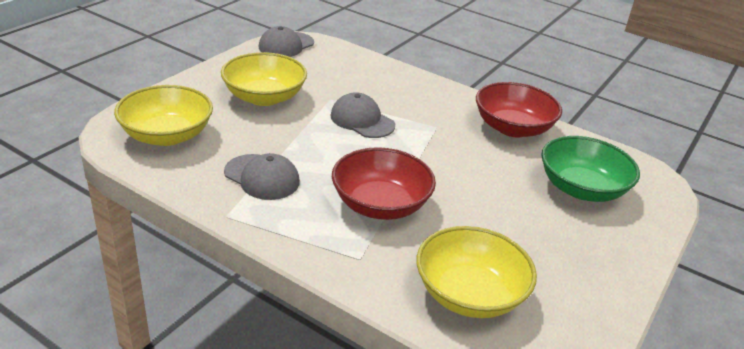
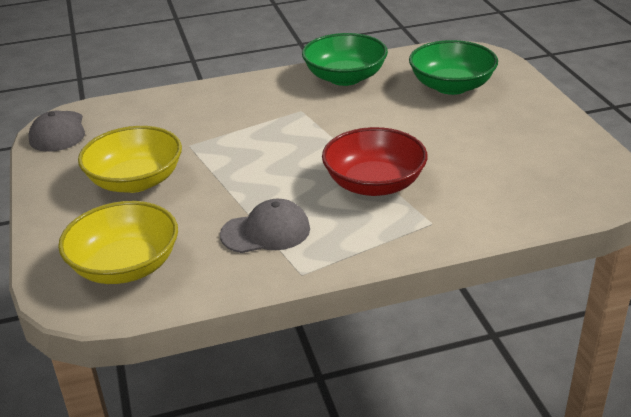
camera: 45 degrees left, 0 degrees up
grey cap [330,92,395,138] -> none
yellow bowl [417,226,537,318] -> none
red bowl [476,82,562,137] -> green bowl [302,33,388,86]

